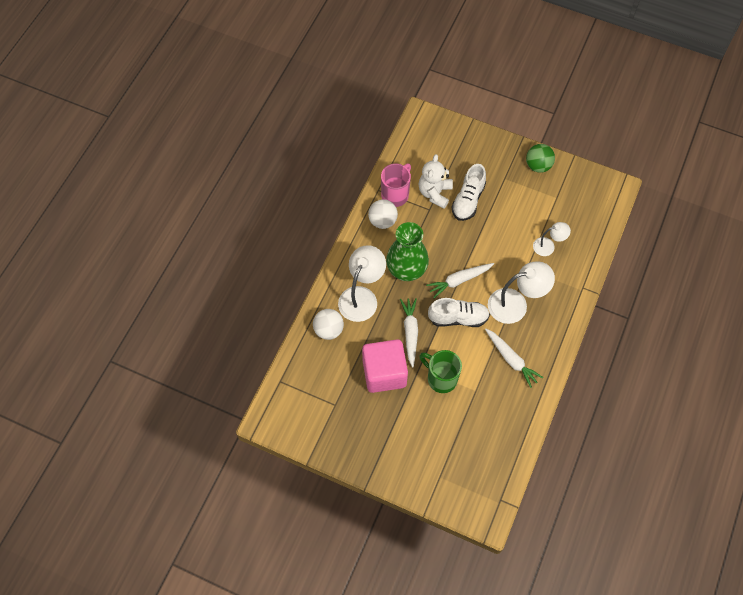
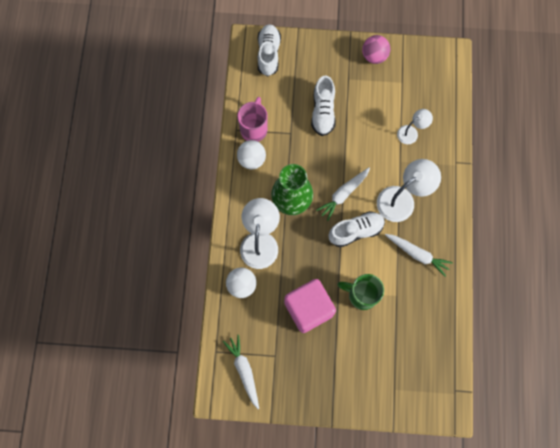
camera: 20 degrees left, 10 degrees up
white carrot [400,298,418,368] -> white carrot moved to [223,335,259,409]
white teddy bear [418,154,453,209] -> none
green ball [526,144,555,173] -> pink ball [362,35,390,64]
none -> white shoe [258,24,281,76]

